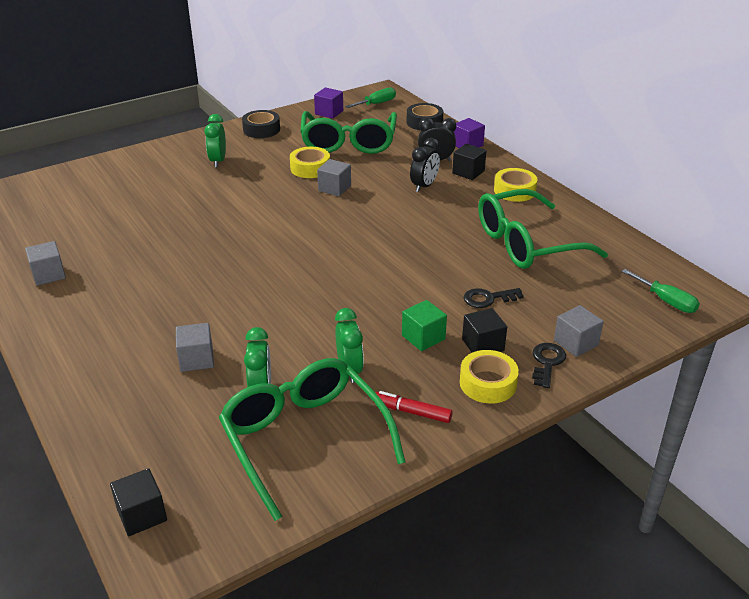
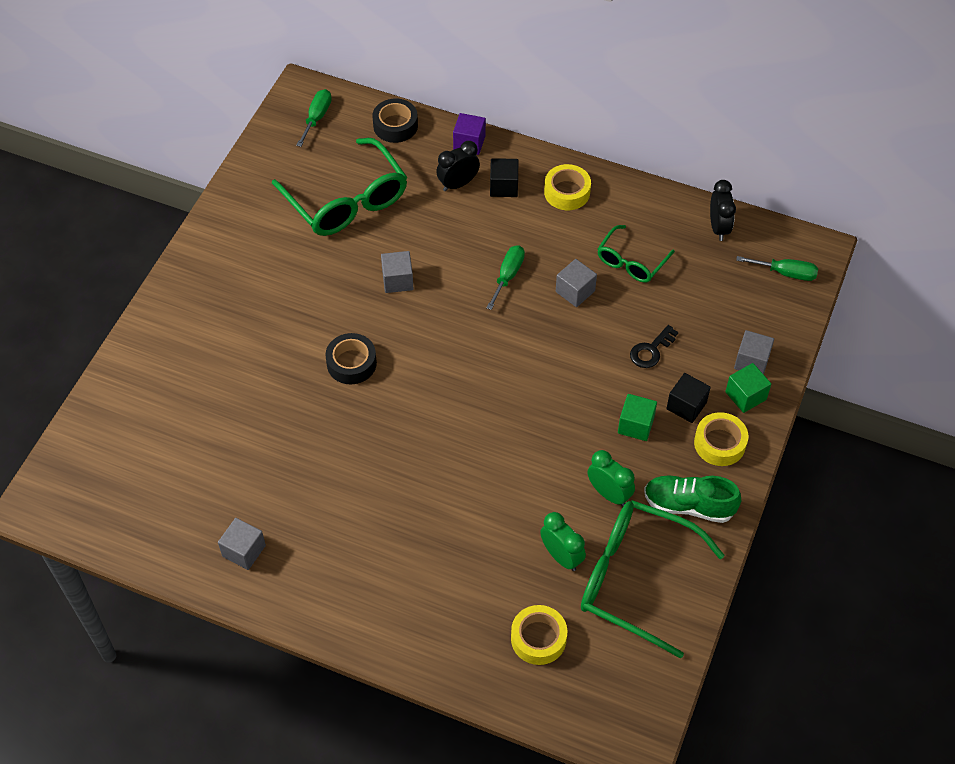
camera: 35 degrees left, 20 degrees up
black cube [110,468,167,536] -> none
grey cube [176,323,214,372] -> grey cube moved to [556,259,597,307]
green clock [205,114,226,167] -> none
black tape [242,110,280,138] -> black tape moved to [325,333,377,384]
yellow tape [290,147,330,178] -> yellow tape moved to [511,605,567,665]
purple cube [314,87,343,119] -> none
red marker [373,391,453,423] -> green shoe [644,476,741,523]
black clock [410,138,440,192] -> black clock moved to [710,180,736,241]
green glasses [478,189,608,269] -> green glasses [598,225,675,283], size x0.56
black key [532,343,566,388] -> green cube [725,363,771,413]
none -> green screwdriver [486,245,525,310]

